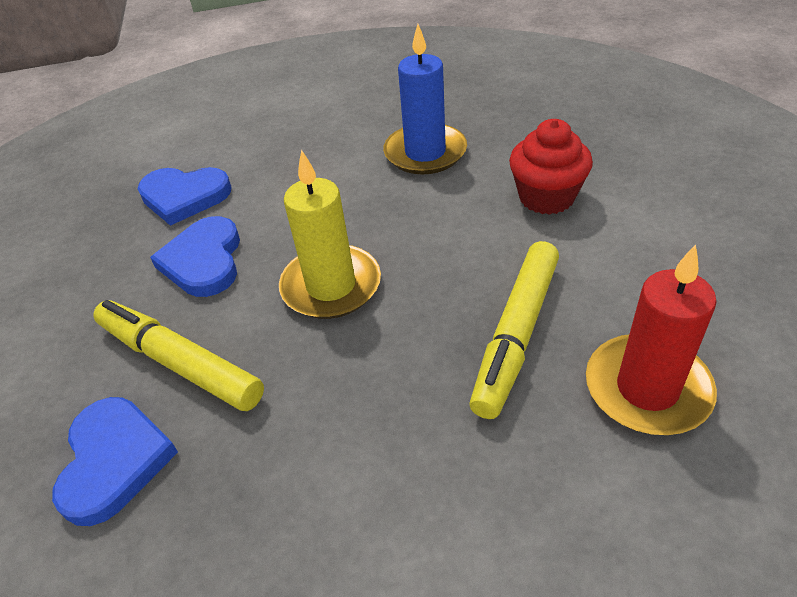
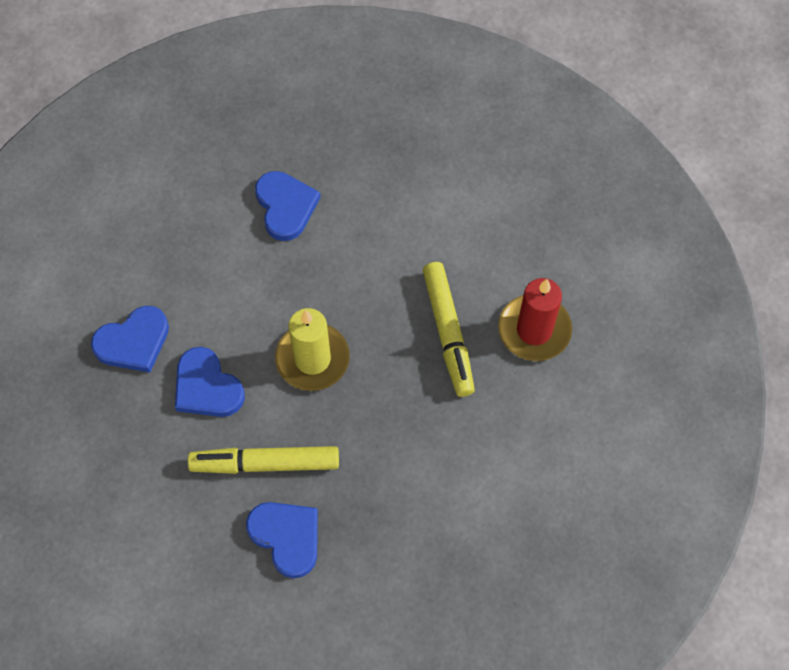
camera: 40 degrees left, 20 degrees up
blue candle [383,24,467,175] -> blue heart [255,171,321,241]
red cupcake [509,119,593,215] -> none

